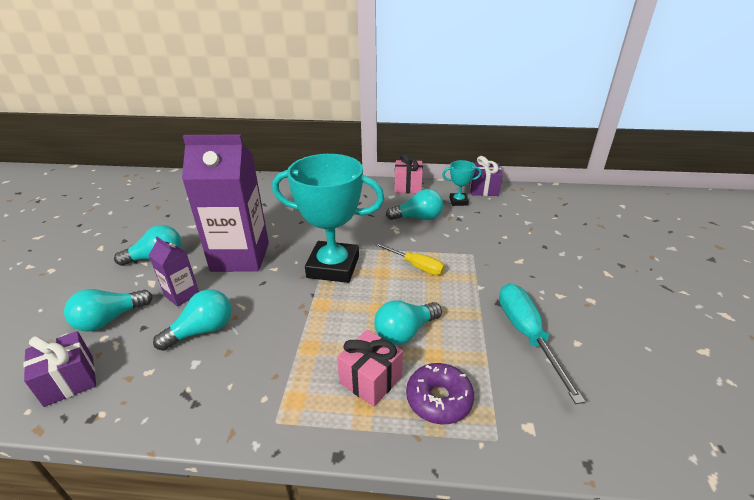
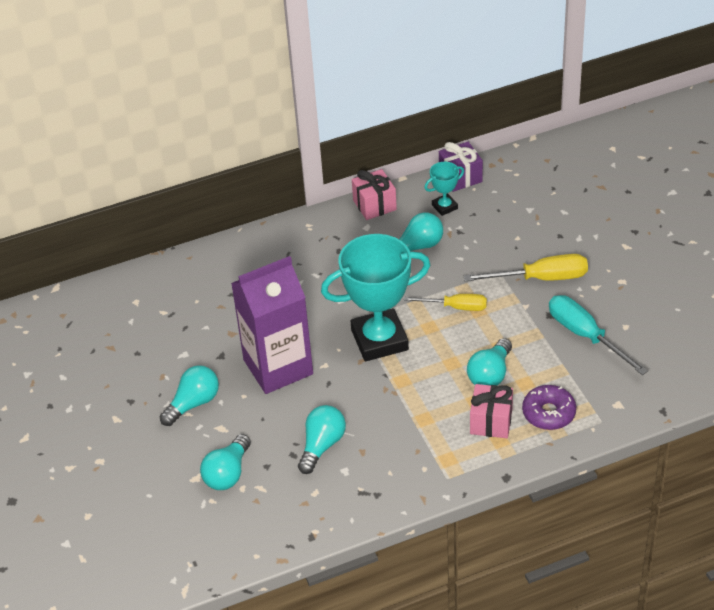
camera: 25 degrees left, 10 degrees up
purple gift [23,331,96,407] -> none
purple carton [149,237,199,307] -> none
none -> yellow screwdriver [464,254,588,281]

